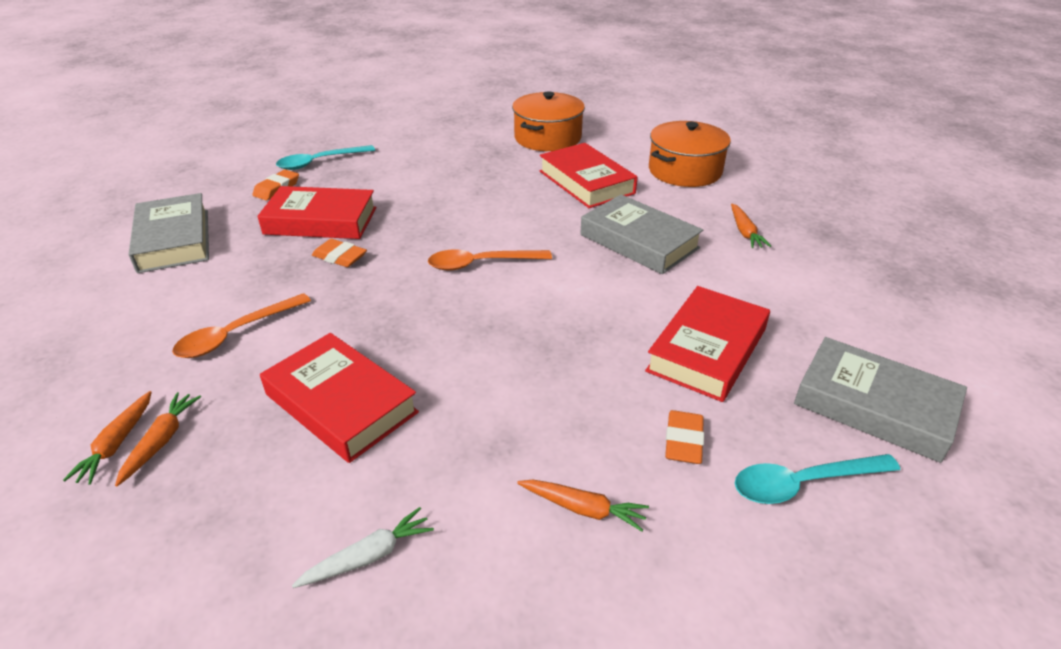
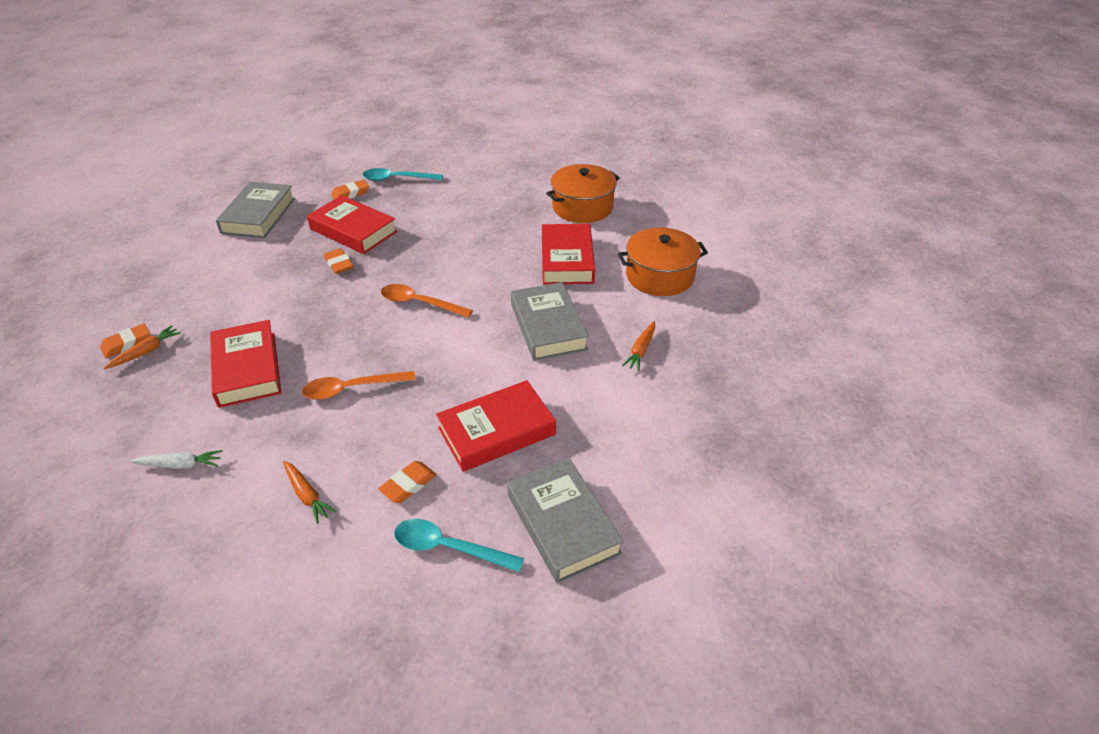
camera: 30 degrees right, 5 degrees up
orange carrot [63,391,152,485] -> orange eraser [100,324,150,358]
orange spoon [172,293,311,358] -> orange spoon moved to [302,371,416,400]

